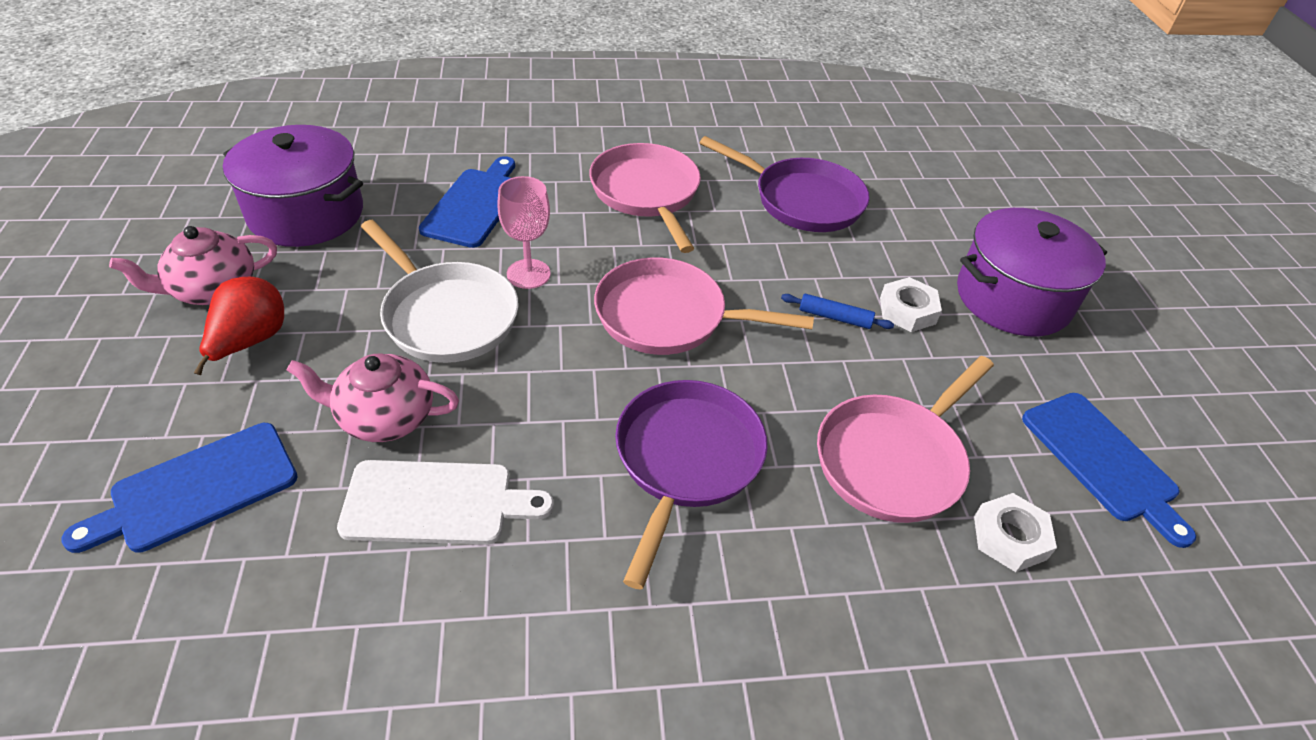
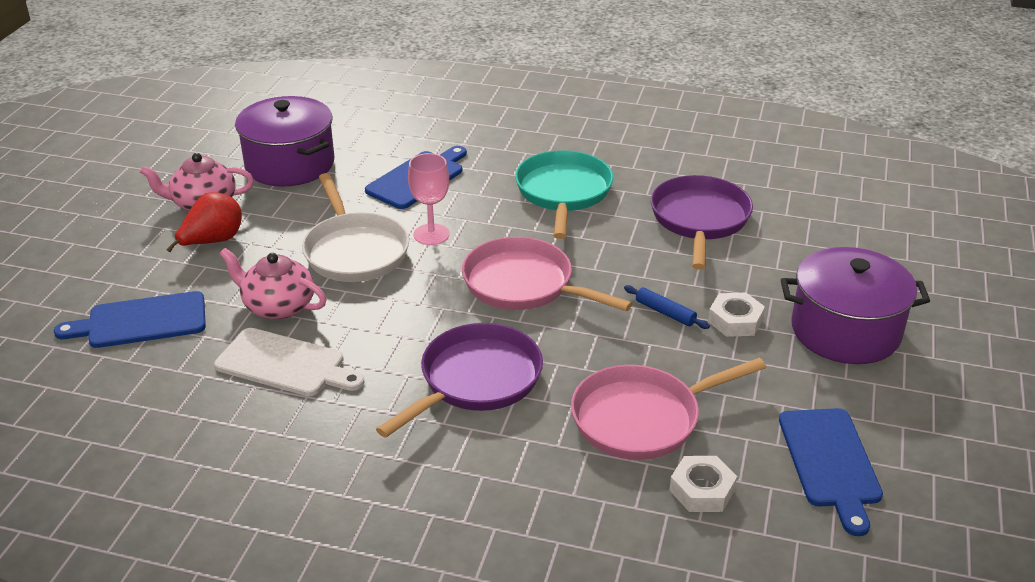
camera: 25 degrees right, 10 degrees down
pink pan [589,143,701,253] -> turquoise pan [515,150,614,239]
purple pan [700,136,870,232] -> purple pan turned 135 degrees counterclockwise [651,175,753,270]

